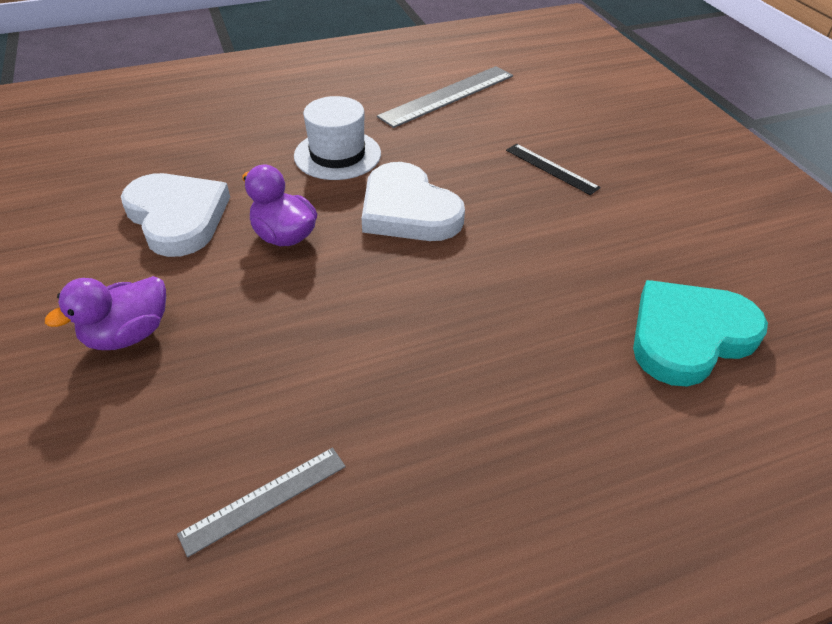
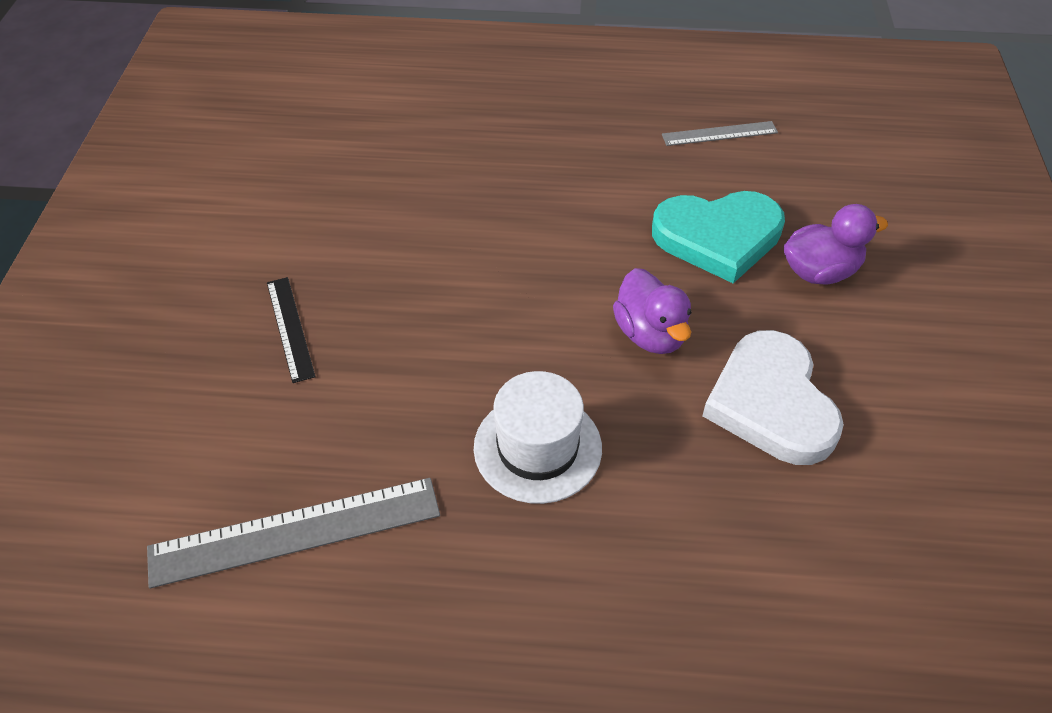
camera: 155 degrees left, 5 degrees up
white heart [361,162,465,241] -> none
turquoise heart [633,280,768,387] -> turquoise heart moved to [652,191,785,283]

